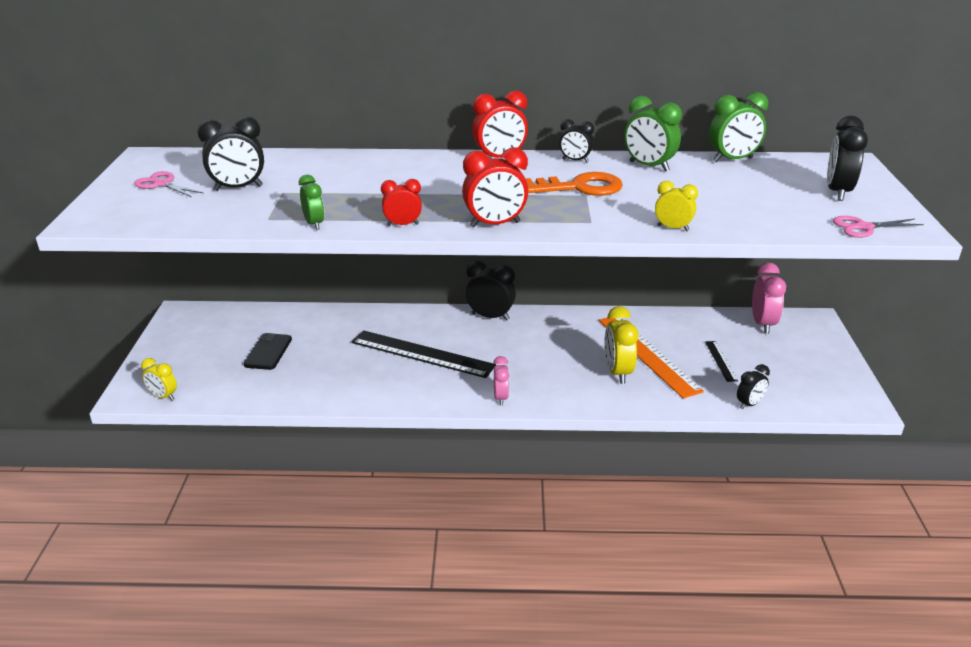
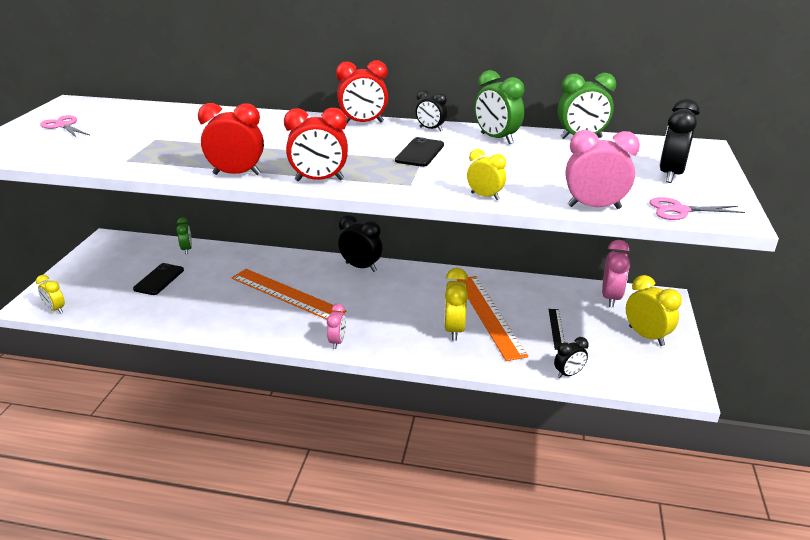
camera: 10 degrees right, 0 degrees up
black clock [197,116,264,191] -> none
green clock [299,175,324,230] -> green clock moved to [176,217,192,254]
black ruler [351,330,496,378] -> orange ruler [231,269,346,320]
red clock [381,179,422,226] -> red clock [198,103,264,175], size x1.62
orange key [525,172,623,196] -> black phone [395,137,444,167]
none -> pink clock [566,130,640,209]
none -> yellow clock [626,275,682,346]

